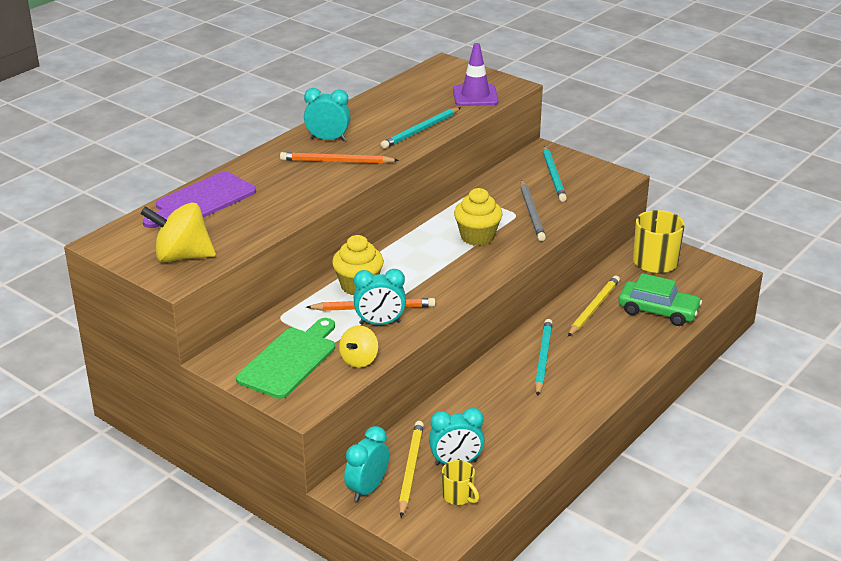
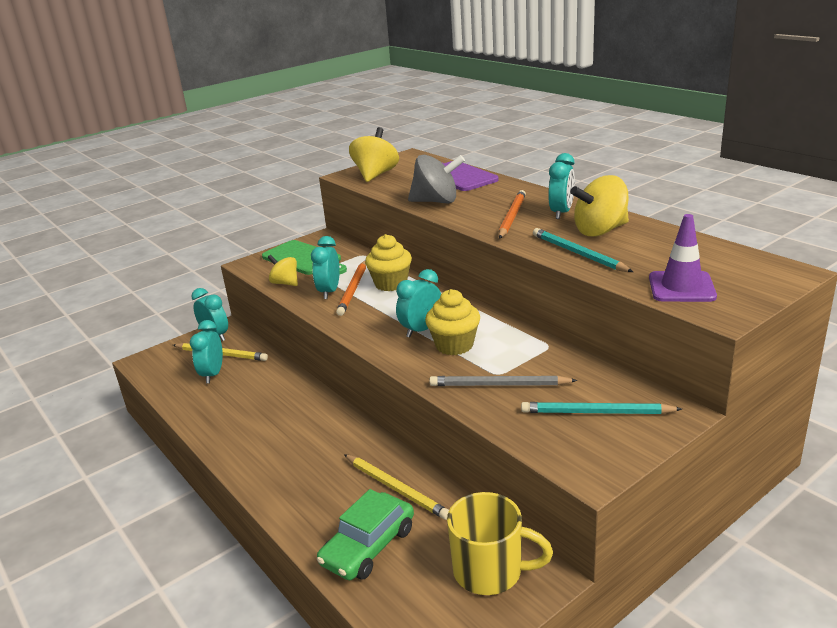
camera: 105 degrees right, 5 degrees down
yellow mug [442,460,479,505] -> none
turquoise pencil [535,319,553,396] -> none
none -> turquoise clock [396,269,441,338]
none -> grey spinning top [408,155,465,204]
none -> yellow spinning top [571,175,629,237]

